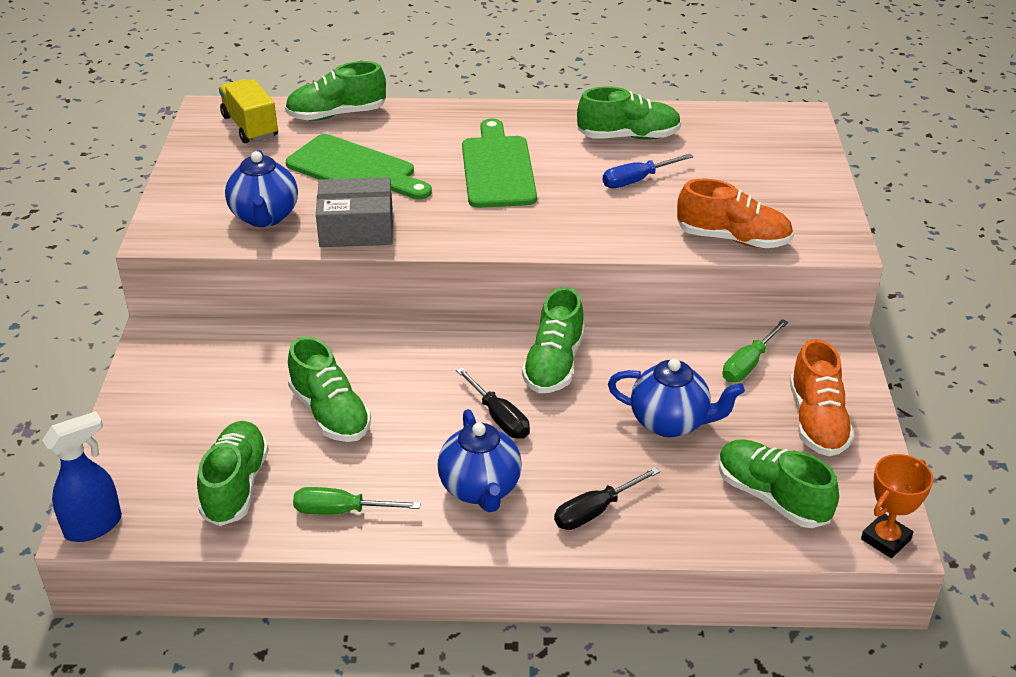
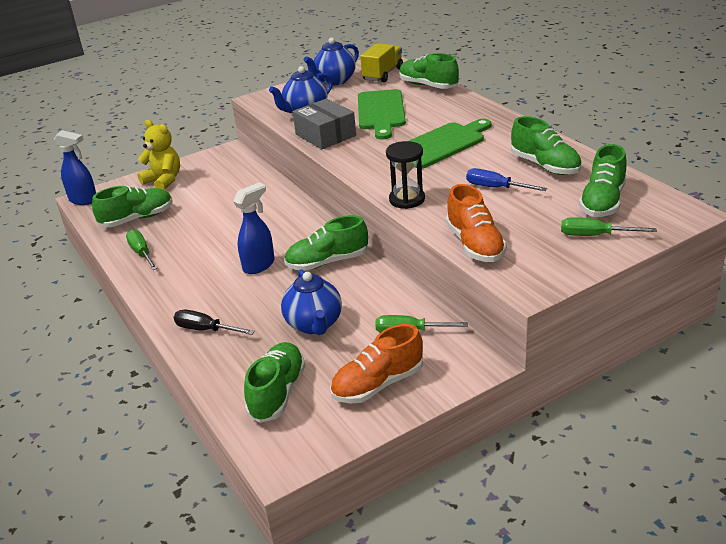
camera: 60 degrees right, 5 degrees down
green shoe [288,336,371,442] -> green shoe moved to [579,144,627,217]
blue teapot [438,409,522,512] -> blue teapot moved to [304,38,359,85]
black screwdriver [456,367,530,439] -> blue spray bottle [233,183,274,274]
orange trophy [861,454,933,558] -> none
none -> yellow teddy bear [137,120,180,190]
none -> black hourglass [386,141,425,209]
none -> green screwdriver [561,217,657,236]

